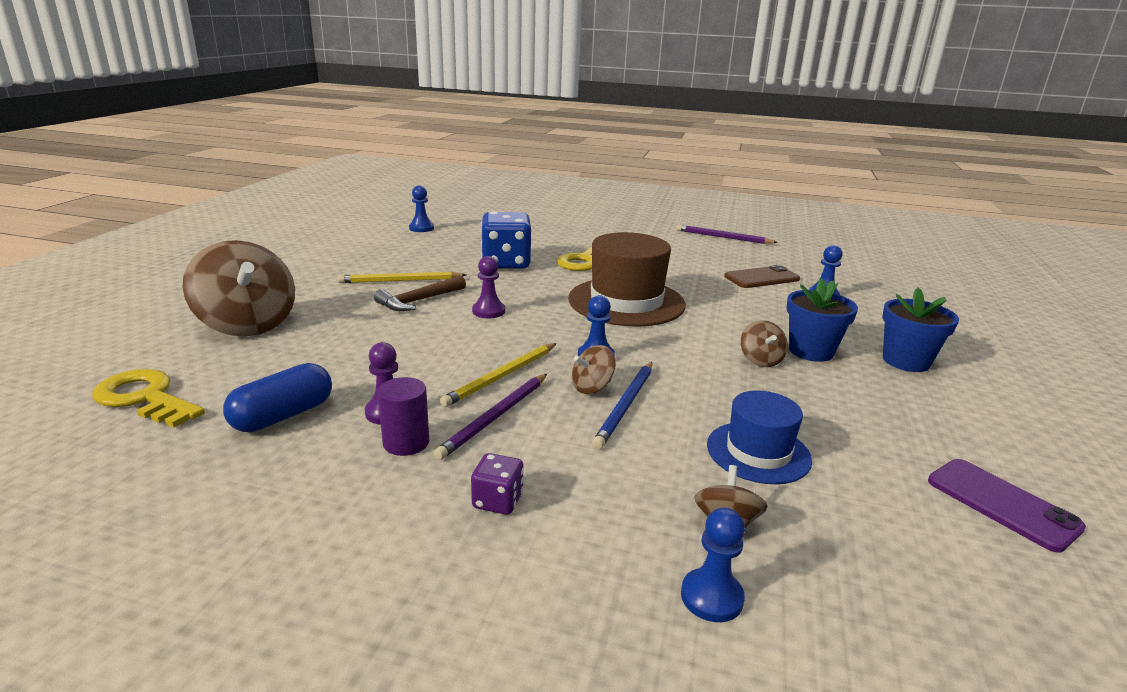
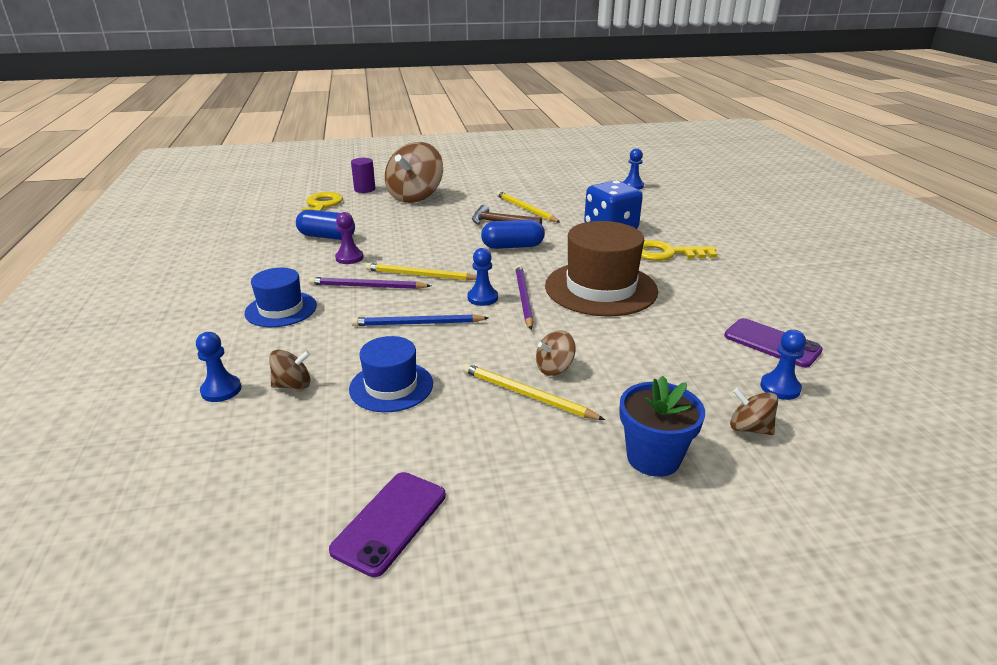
camera: 65 degrees right, 5 degrees up
purple cylinder [378,377,429,456] -> purple cylinder moved to [351,158,376,193]
purple dice [471,453,524,515] -> blue hat [244,268,317,327]
purple pawn [472,256,505,318] -> blue capsule [481,220,545,249]
brown spinning top [572,345,615,394] -> brown spinning top moved to [730,388,778,435]
purple pencil [677,225,778,244] -> purple pencil moved to [515,265,533,330]
brown phone [724,265,800,288] -> purple phone [724,318,823,367]
blue flower pot [786,278,858,362] -> none
none -> yellow pencil [462,363,605,420]

